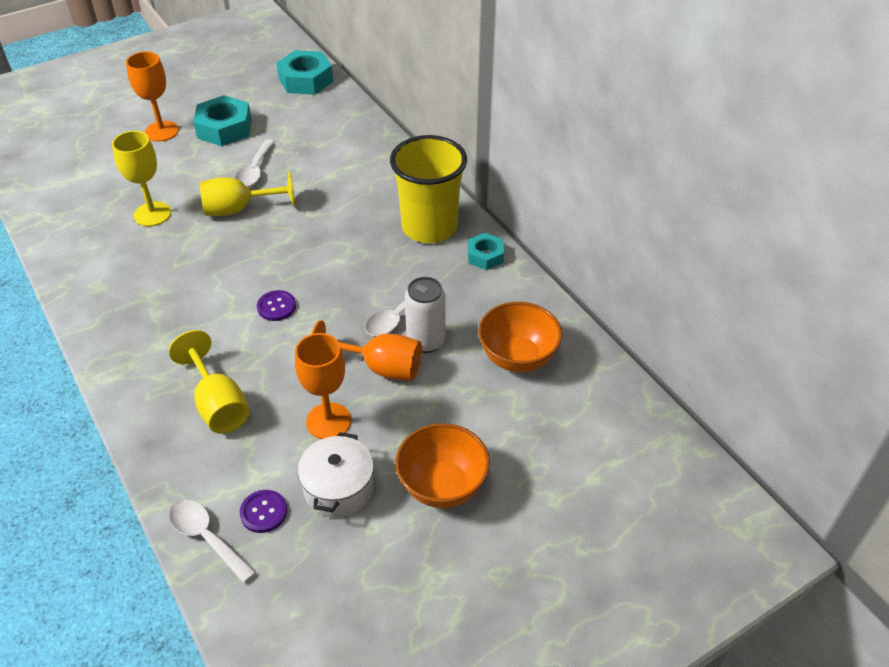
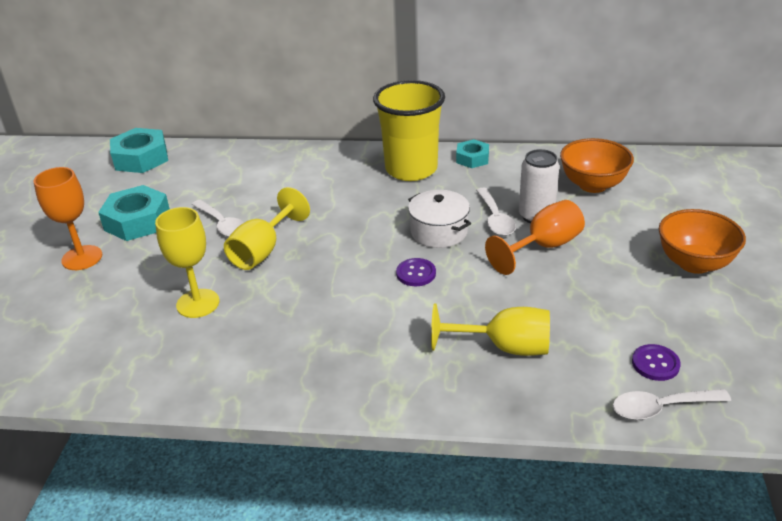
camera: 50 degrees left, 10 degrees down
orange goblet [295,333,351,439] -> none
white pot [298,432,374,517] -> white pot moved to [408,190,471,248]

